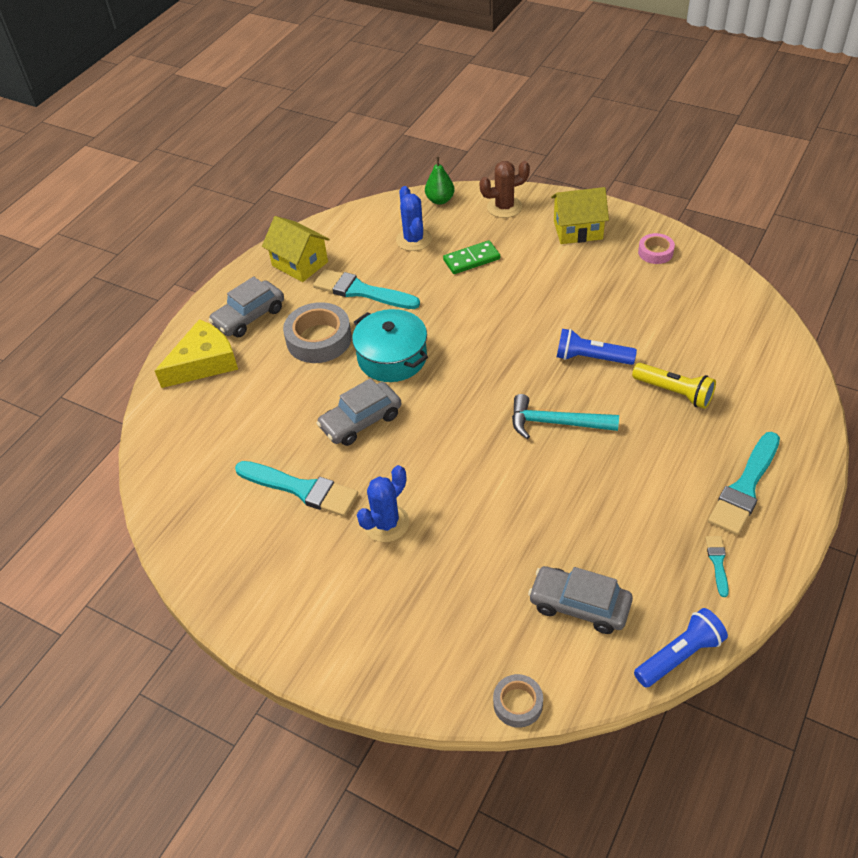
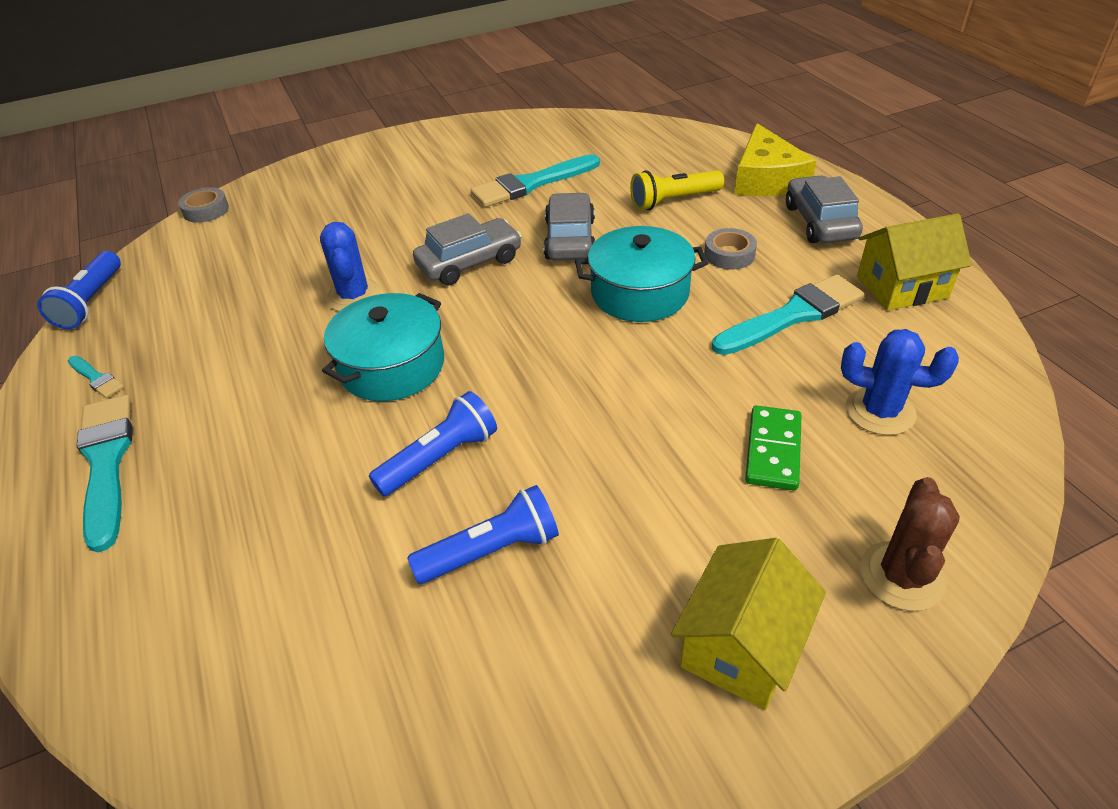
camera: 125 degrees right, 5 degrees down
grey tape [283,302,352,363] -> grey tape [704,228,757,270], size x0.56
blue cactus [357,465,409,542] -> blue cactus moved to [320,222,381,311]
green pear [425,157,455,205] -> none
turquoise hammer [512,394,619,439] -> turquoise pot [322,293,444,401]
grey car [528,566,633,634] -> grey car moved to [413,213,522,285]
yellow flashlight [632,363,716,409] -> yellow flashlight moved to [630,170,724,210]
pink tape [638,233,675,264] -> none
none -> blue flashlight [407,485,559,584]

